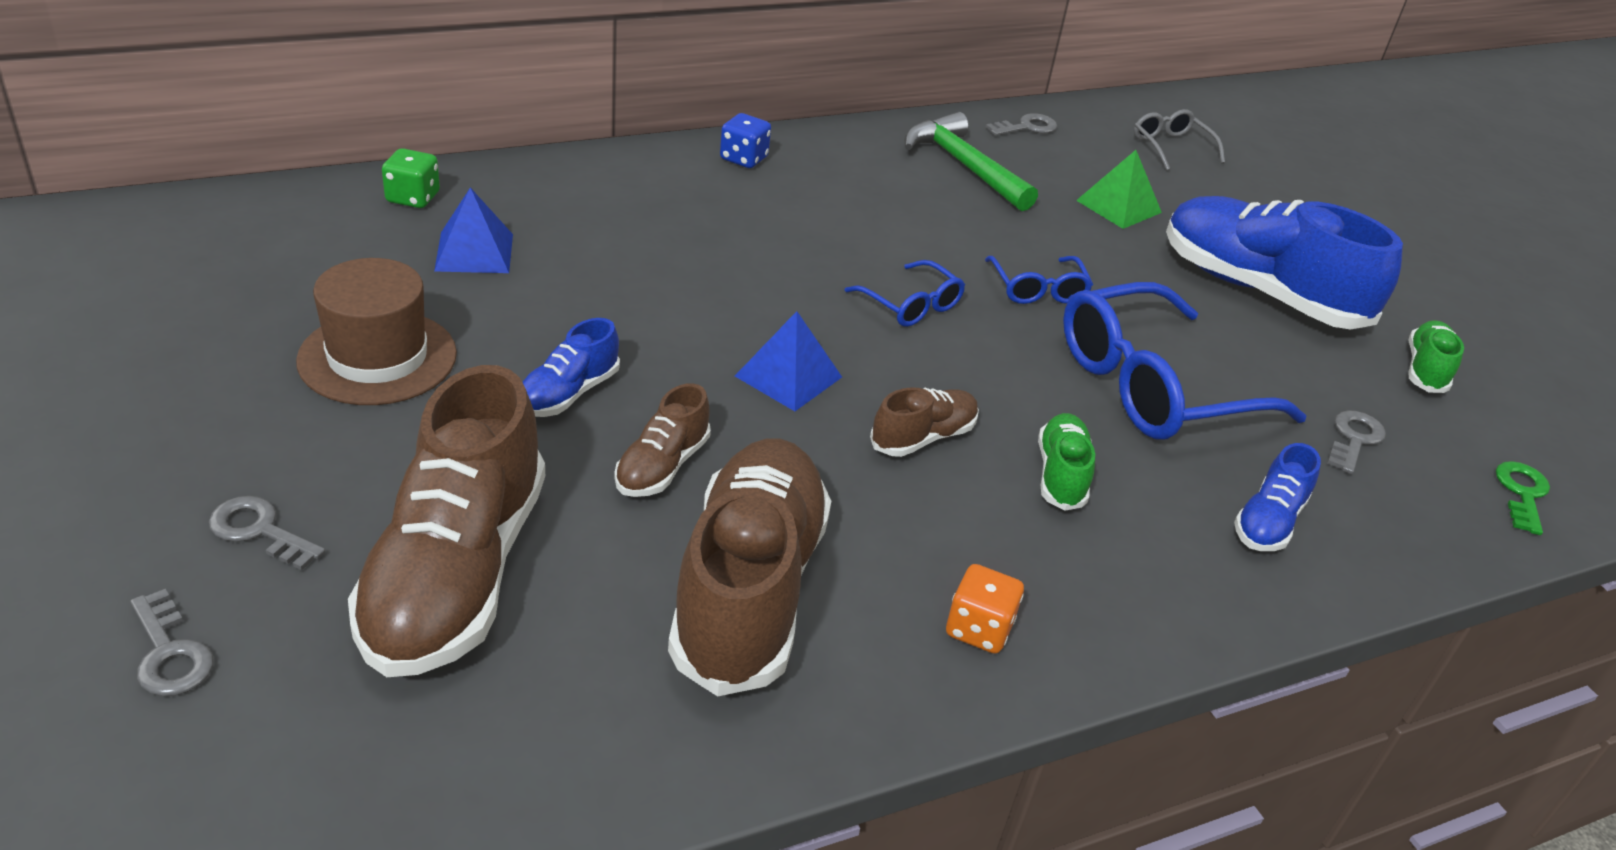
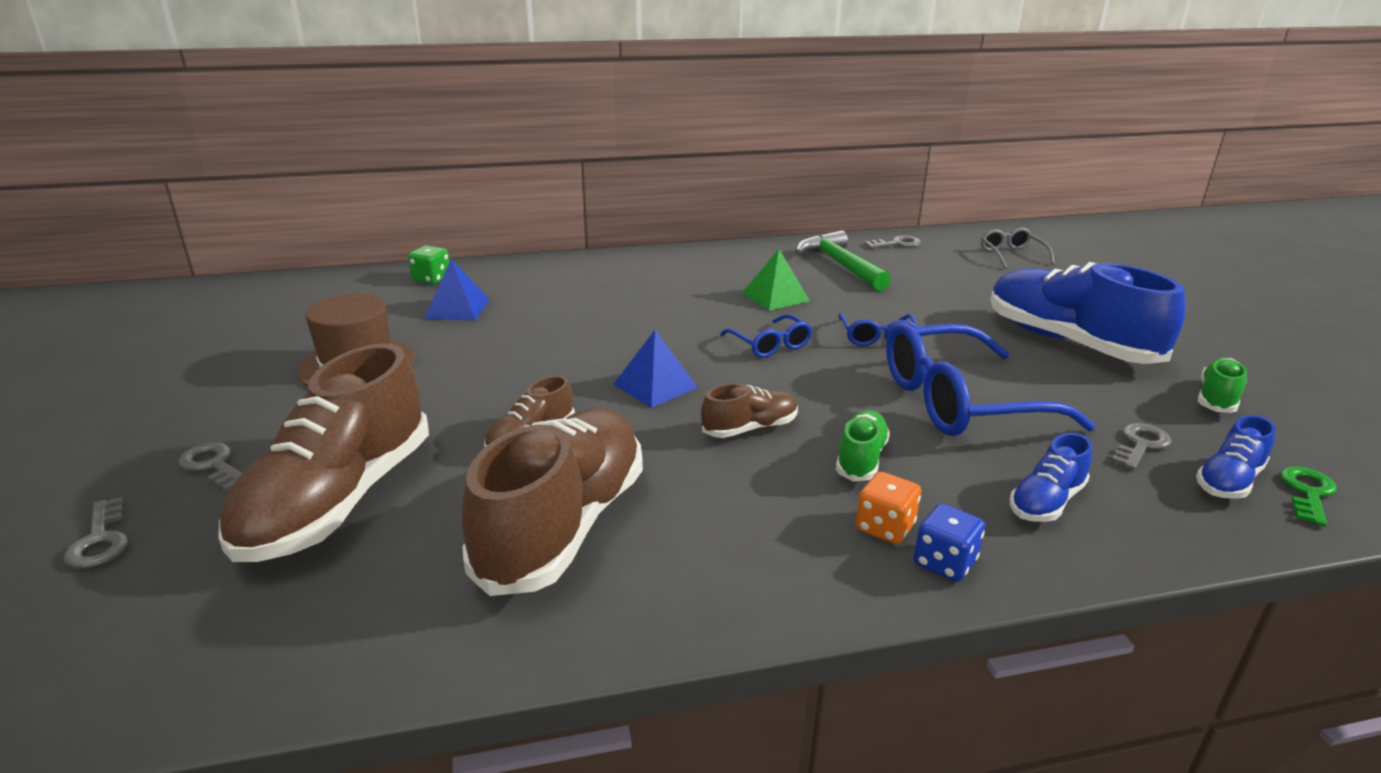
camera: 15 degrees right, 10 degrees down
blue shoe [522,318,620,417] -> blue shoe moved to [1196,415,1276,499]
blue dice [720,113,771,168] -> blue dice moved to [913,504,985,582]
orange dice [946,564,1024,654] -> orange dice moved to [856,472,921,544]
green pyramid [1076,150,1162,229] -> green pyramid moved to [742,249,810,311]

